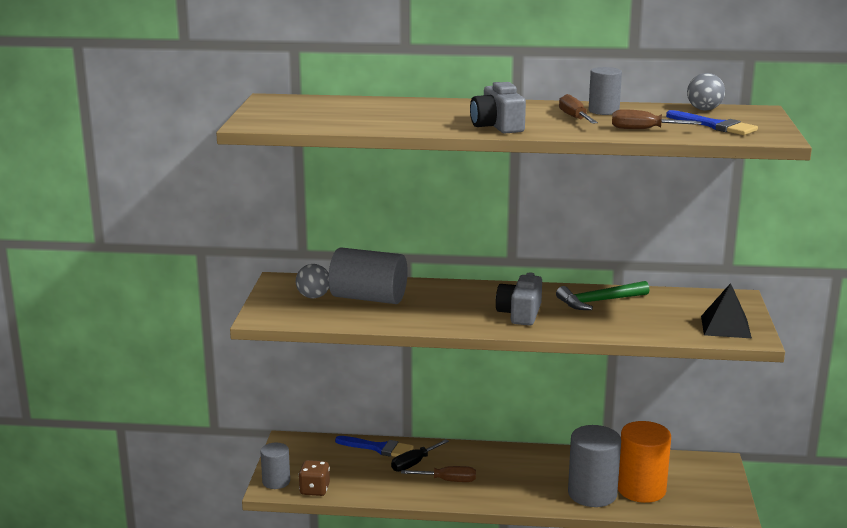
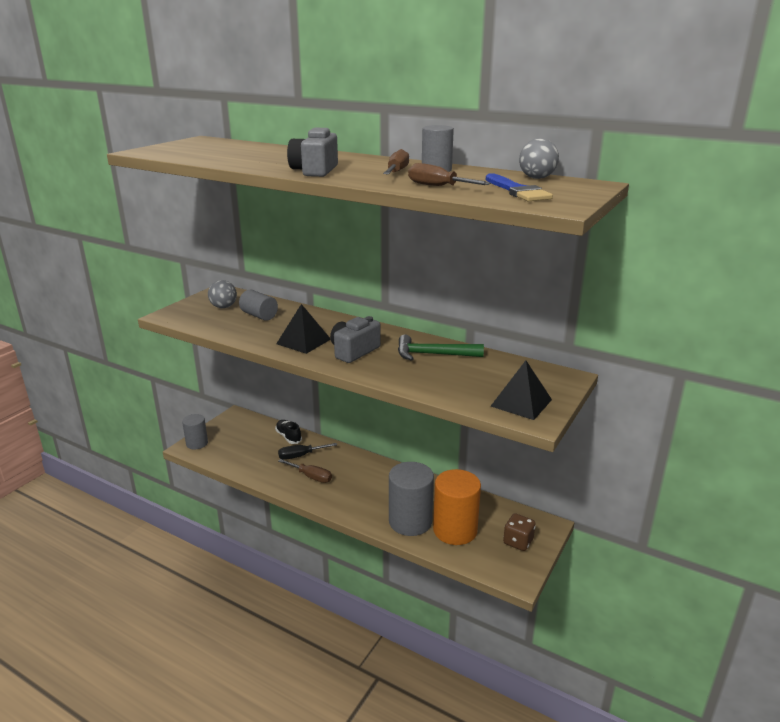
camera: 25 degrees right, 5 degrees up
brown dice [298,460,330,496] -> brown dice moved to [503,514,536,551]
grey cylinder [328,247,408,304] -> grey cylinder [239,290,278,321], size x0.58
blue brush [335,436,414,457] -> black shoe [275,420,302,444]
none -> black pyramid [276,304,331,354]

